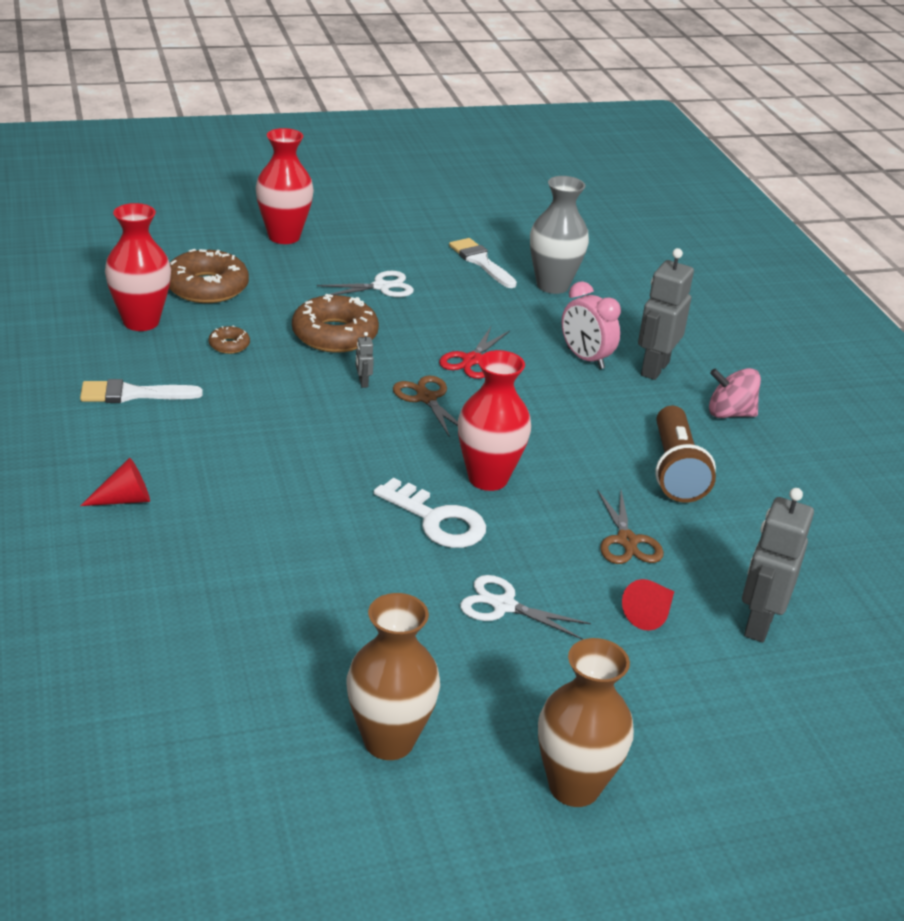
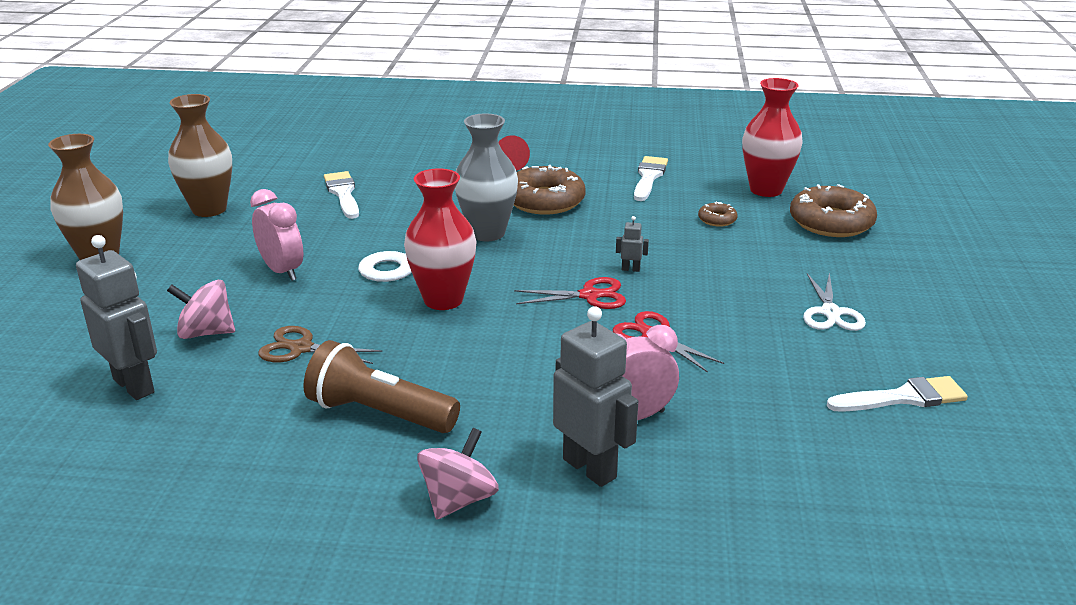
camera: 115 degrees right, 5 degrees down
red vase [256,128,314,244] -> none
brown donut [292,294,379,353] -> brown donut moved to [514,165,586,215]
brown scissors [393,375,458,438] -> red scissors [514,277,626,309]
white scissors [460,575,591,640] -> pink clock [250,189,303,281]
grey vase [530,176,589,294] -> grey vase moved to [455,113,518,241]
red cone [622,579,674,631] -> pink spinning top [167,280,235,339]
none -> white brush [324,171,359,219]

